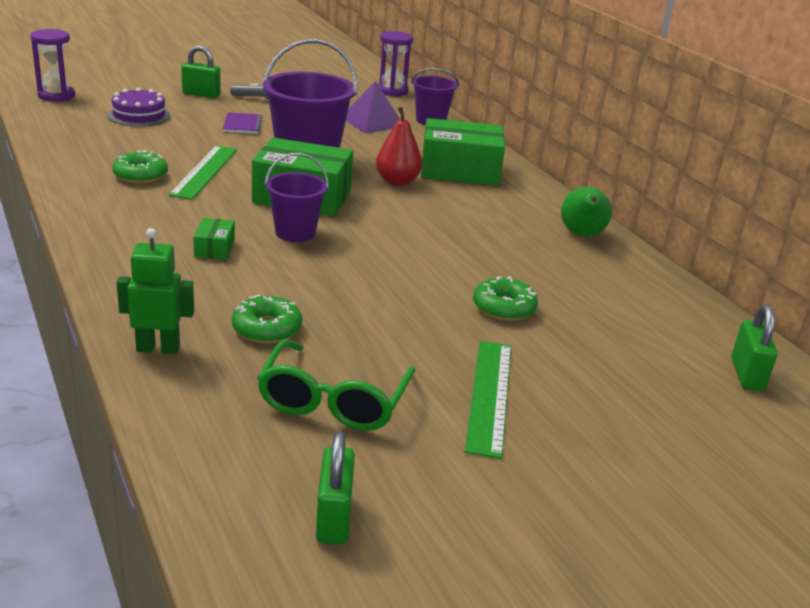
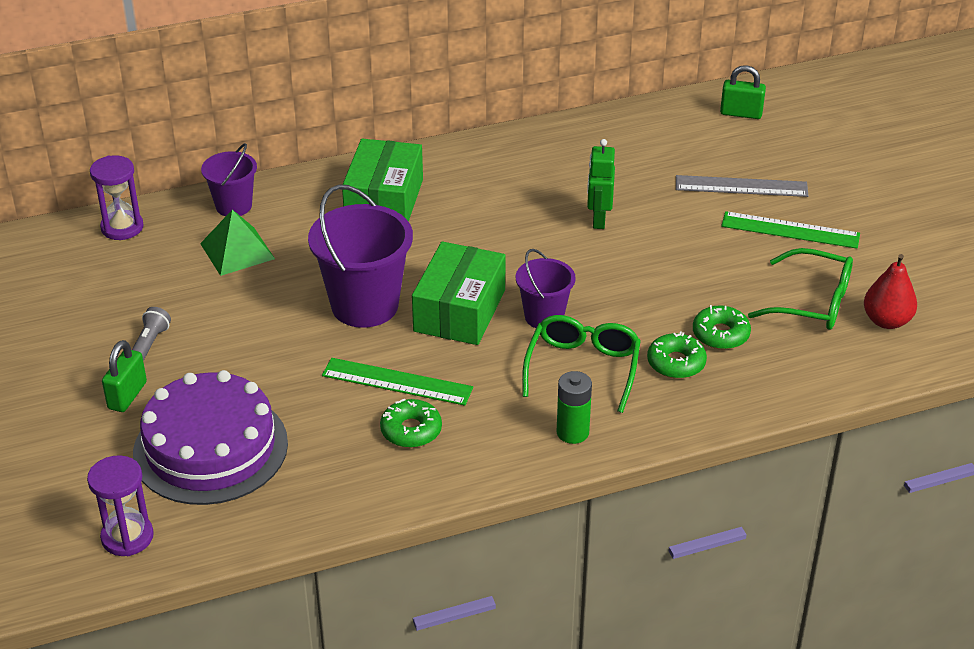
camera: 80 degrees left, 10 degrees up
purple cake [108,88,170,126] -> purple cake [133,370,288,505], size x1.88
green robot [117,228,194,354] -> green robot moved to [587,139,615,229]
green box [193,218,235,260] -> green glasses [522,315,641,413]
purple notebook [223,112,263,134] -> none
green padlock [316,431,355,545] -> none
purple pyramid [346,81,400,133] -> green pyramid [200,210,275,276]
red pear [376,106,422,186] -> red pear moved to [864,254,917,329]
green donut [473,276,538,321] -> green donut moved to [647,332,707,379]
green pear [561,187,612,236] -> none
none -> green battery [556,371,592,444]
none -> grey ruler [676,175,808,197]

